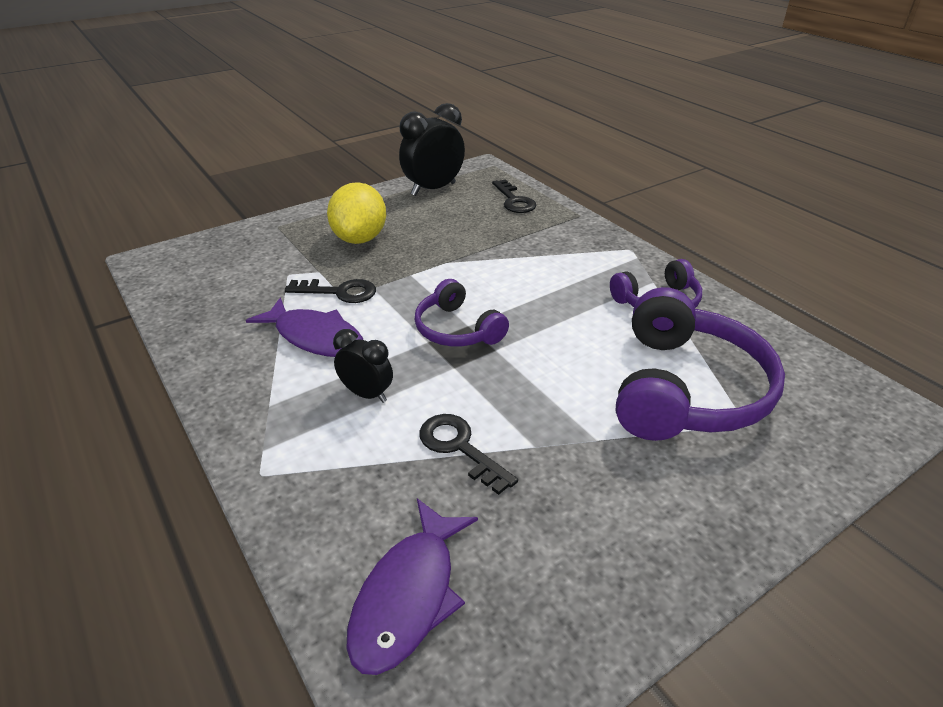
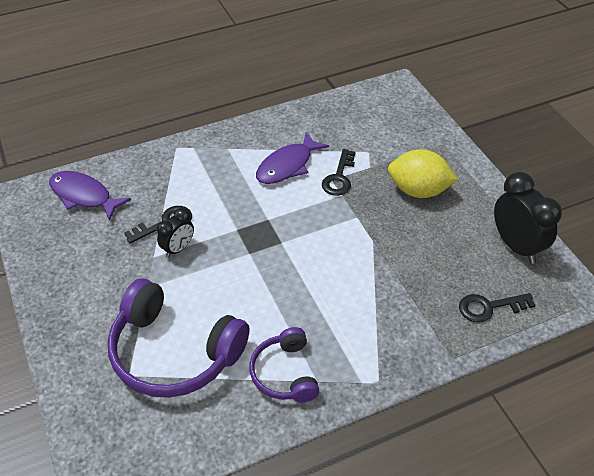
camera: 100 degrees right, 10 degrees up
black clock [333,329,393,403] -> black clock moved to [157,208,194,258]
purple headphones [414,279,509,346] -> none

